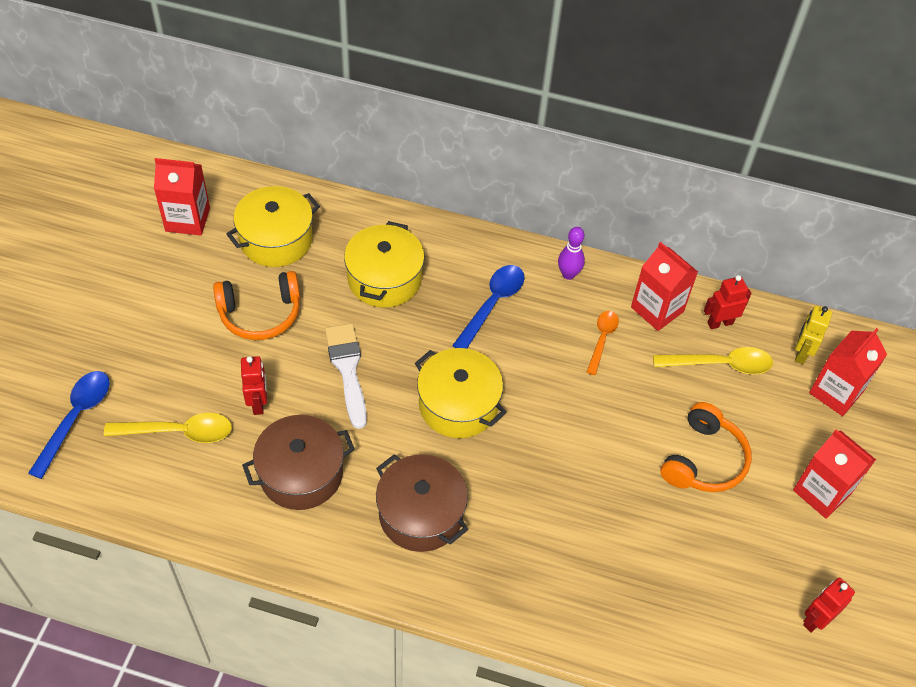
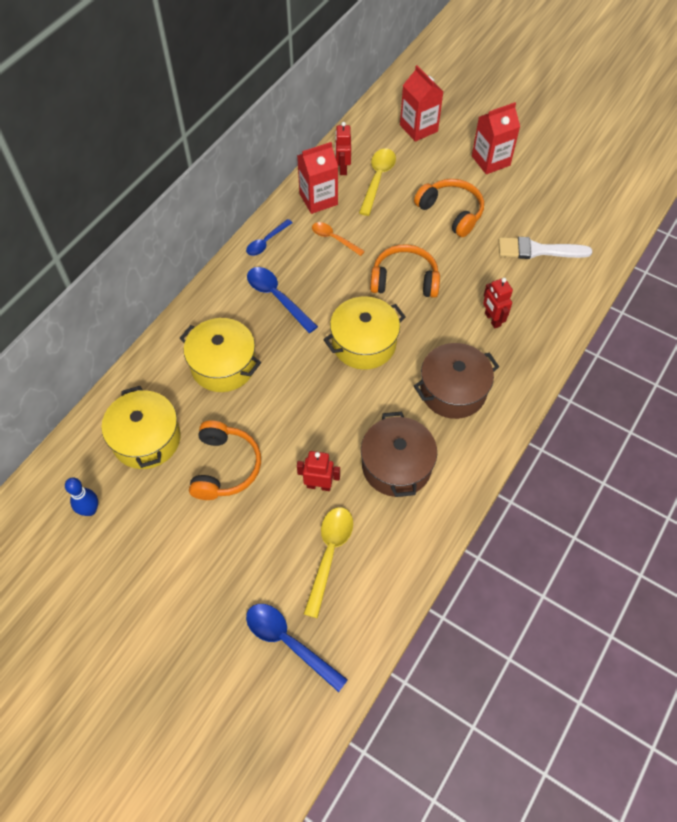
camera: 70 degrees left, 5 degrees up
red carton [154,158,210,236] -> blue bowling pin [65,477,98,516]
white brush [325,323,367,429] -> white brush moved to [499,237,592,259]
purple bowling pin [558,227,585,280] -> blue spoon [246,219,293,256]
yellow robot [795,306,832,364] -> none
red robot [803,577,855,633] -> red robot moved to [483,278,513,328]
none -> orange headphones [370,244,440,298]

